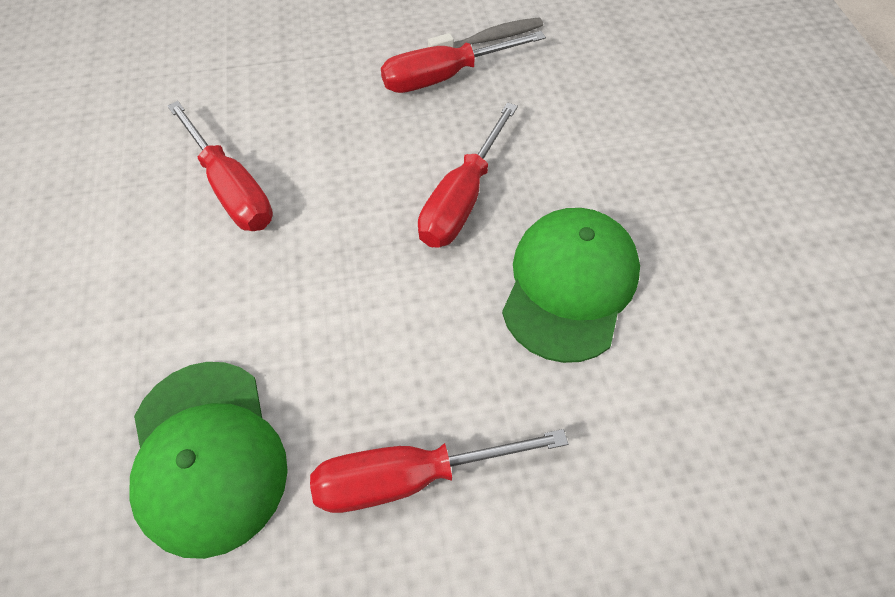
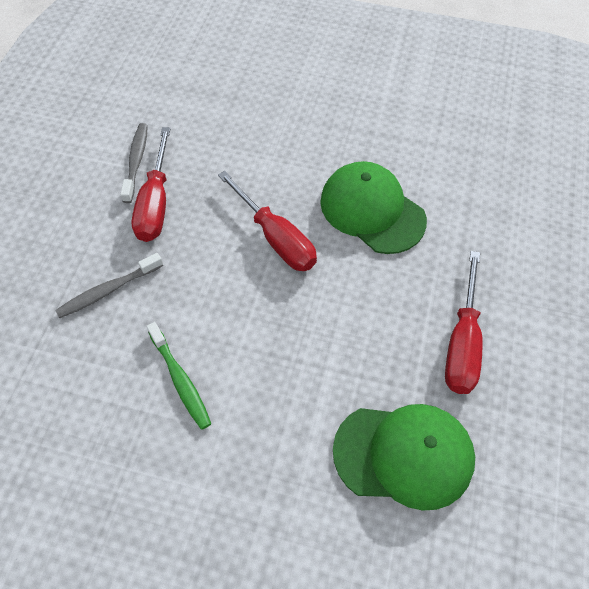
camera: 65 degrees left, 0 degrees up
red screwdriver [167,101,273,231] -> green toothbrush [147,322,211,430]
none -> grey toothbrush [55,253,163,318]

